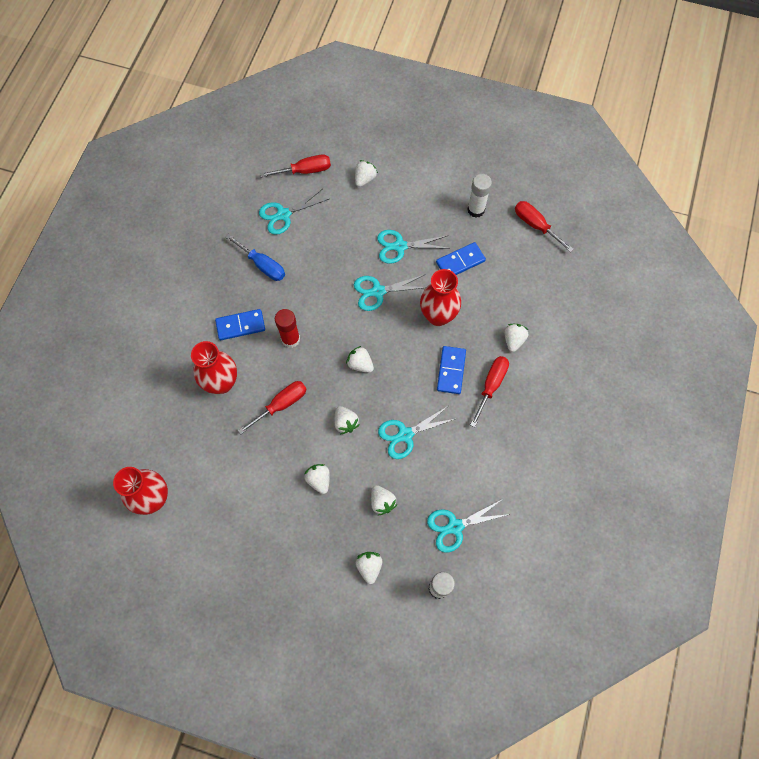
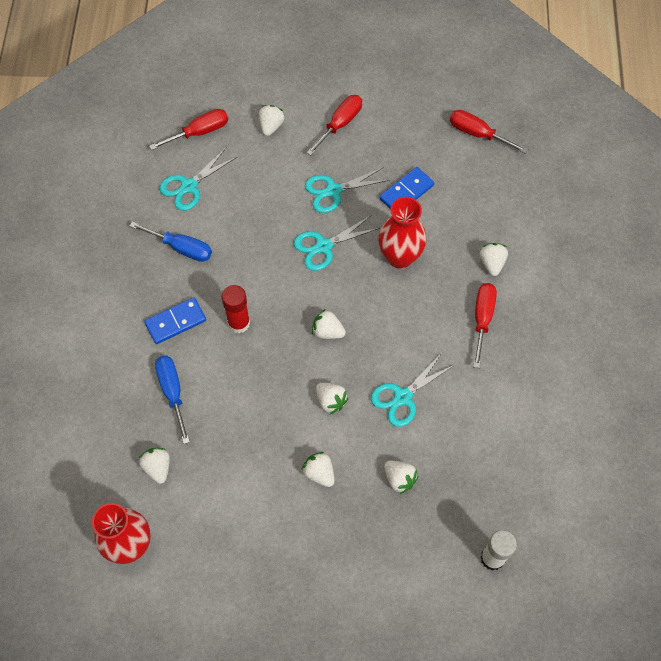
camera: 15 degrees left, 5 degrees down
red vase [191,341,237,394] -> blue screwdriver [155,356,190,444]
red screwdriver [238,381,307,434] -> red screwdriver moved to [307,95,362,156]
white strawberry [356,552,382,584] -> white strawberry moved to [139,448,170,484]
turquoise scissors [427,499,510,553] -> none
blue domino [437,346,466,394] -> none
white glue stick [467,174,492,218] -> none

